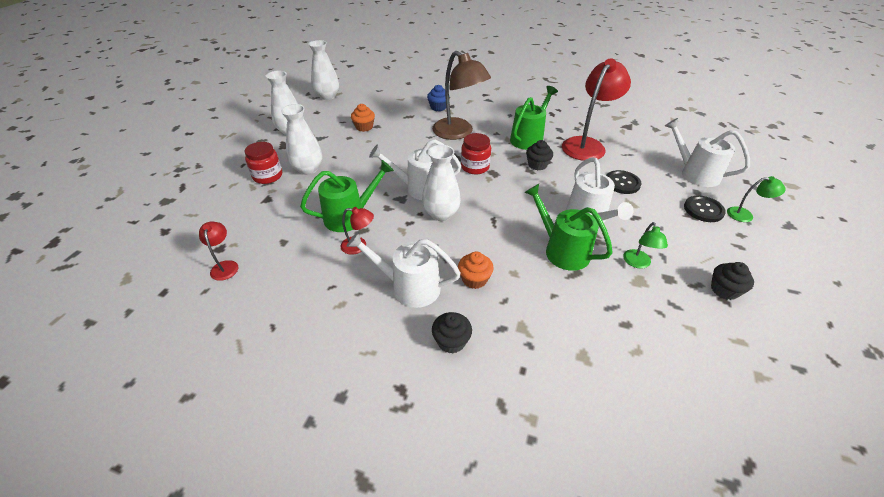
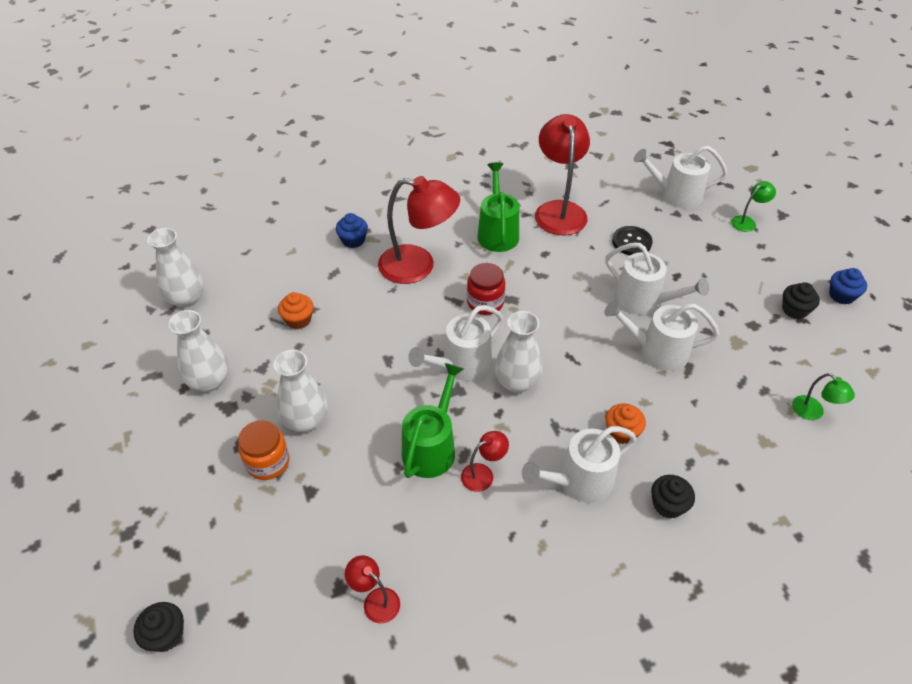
camera: 40 degrees left, 5 degrees up
red jar [245,142,282,184] -> orange jar [238,420,290,480]
brown lamp [432,51,491,140] -> red lamp [378,176,460,284]
green watering can [524,184,613,271] -> white watering can [604,300,720,371]
black cupcake [526,140,553,170] -> black cupcake moved to [133,602,184,652]
green lamp [623,222,668,269] -> green lamp moved to [792,373,855,420]
black button [684,195,726,222] -> none
none -> blue cupcake [829,268,867,305]

